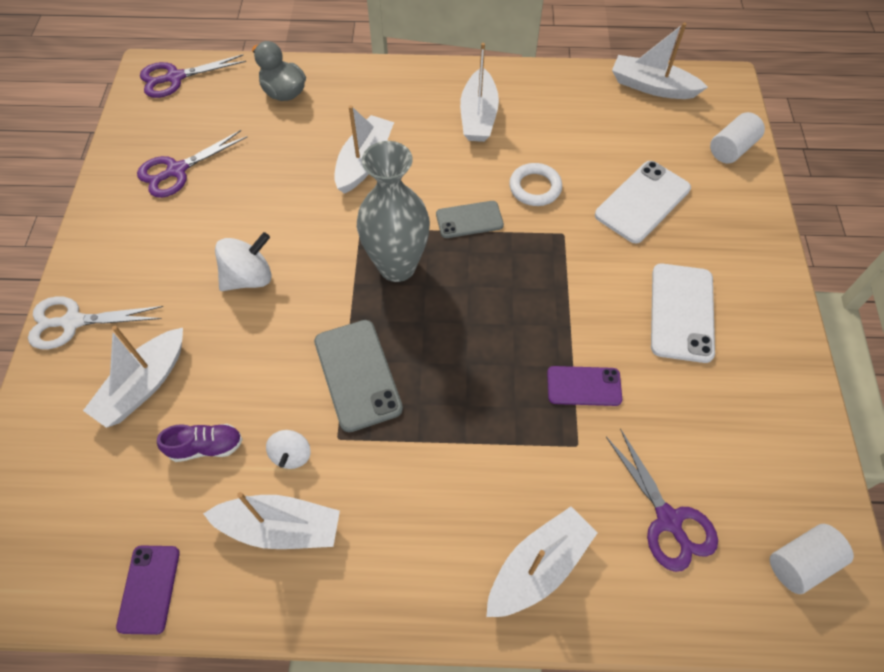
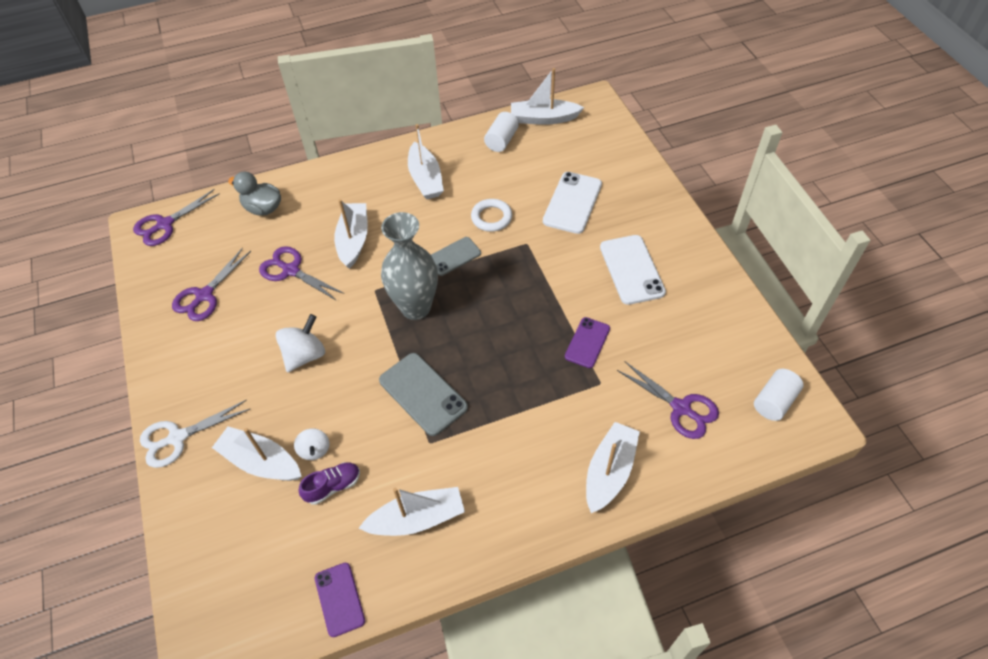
camera: 20 degrees left, 5 degrees down
white boat [83,326,183,428] -> white boat turned 105 degrees clockwise [212,427,302,481]
white spinning top [266,430,311,469] -> white spinning top moved to [294,428,330,460]
purple phone [547,366,622,406] -> purple phone turned 45 degrees counterclockwise [565,317,610,368]
white cylinder [710,112,765,163] -> white cylinder moved to [484,112,519,152]
none -> purple scissors [259,246,344,301]

